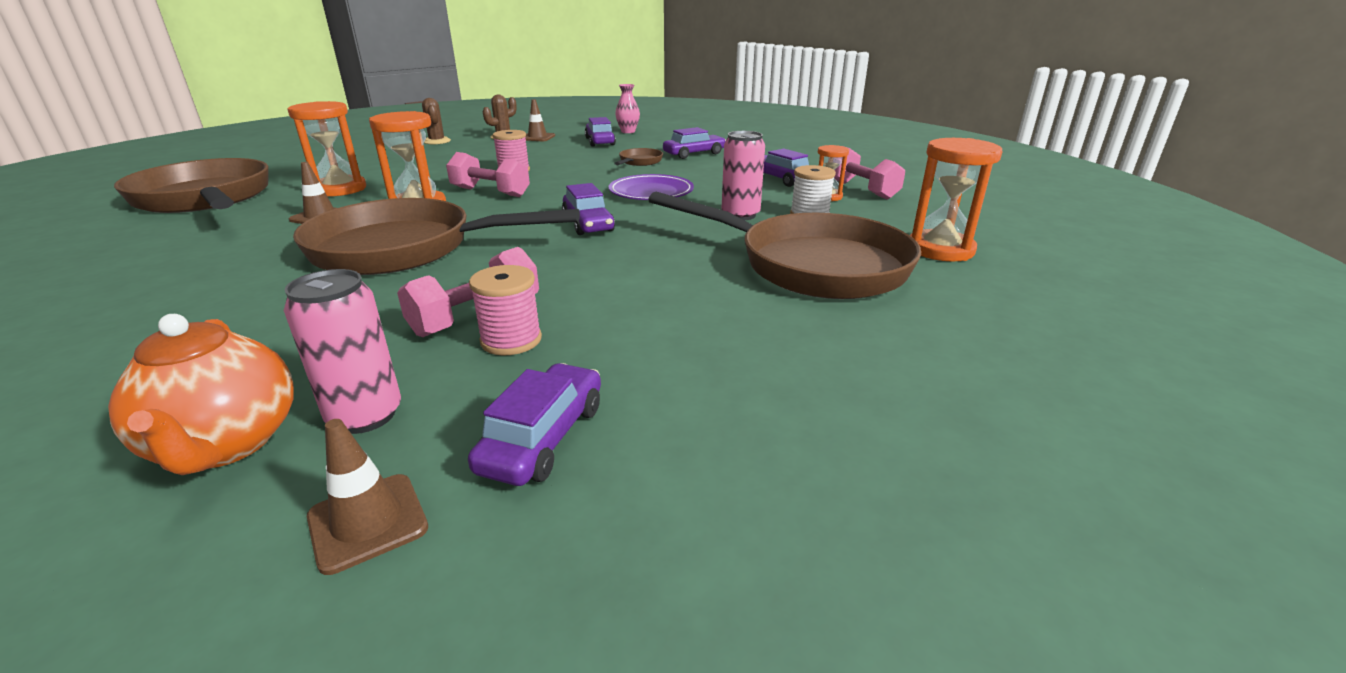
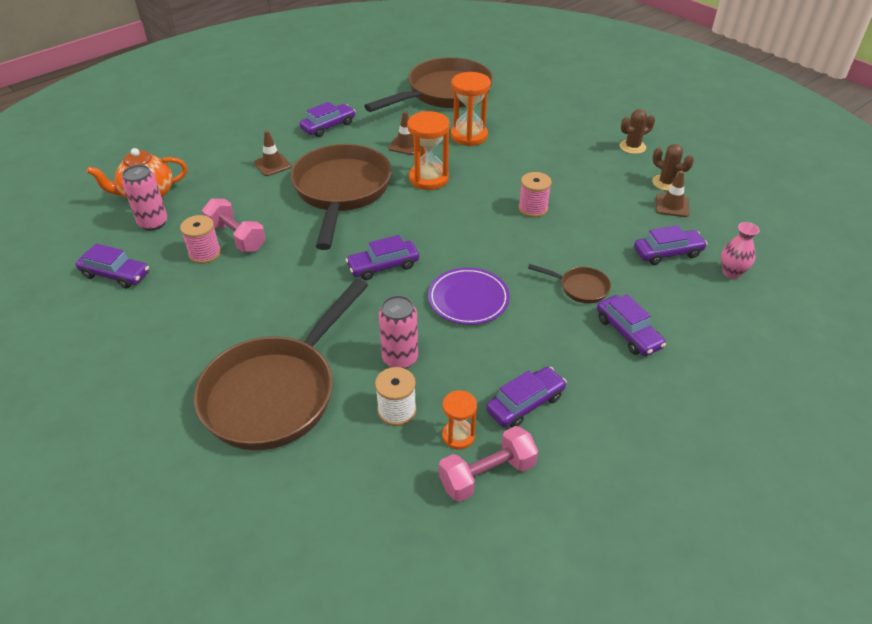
camera: 90 degrees right, 15 degrees up
brown traffic cone [307,419,428,575] -> brown traffic cone moved to [254,131,292,176]
pink dumbbell [446,152,530,197] -> none
orange hourglass [910,138,1002,262] -> none
none -> purple car [300,102,355,137]

